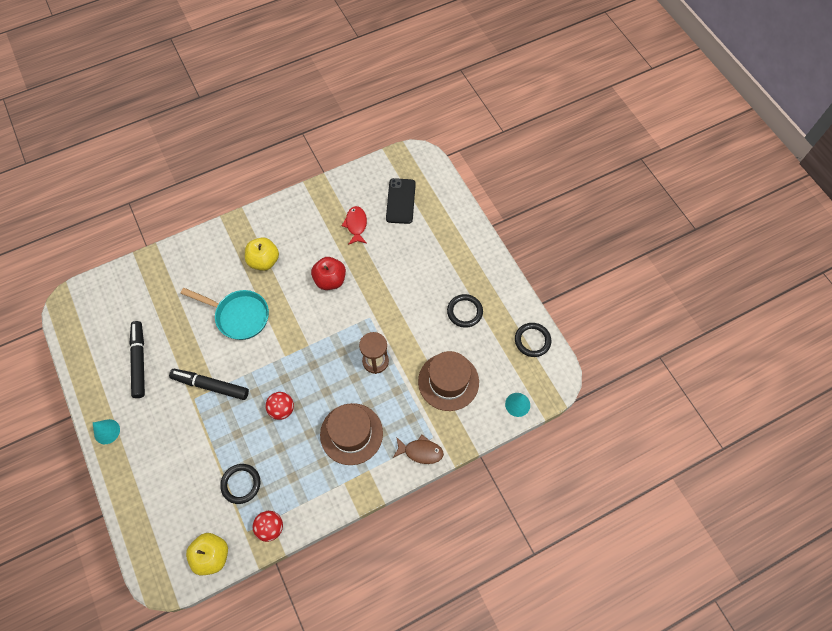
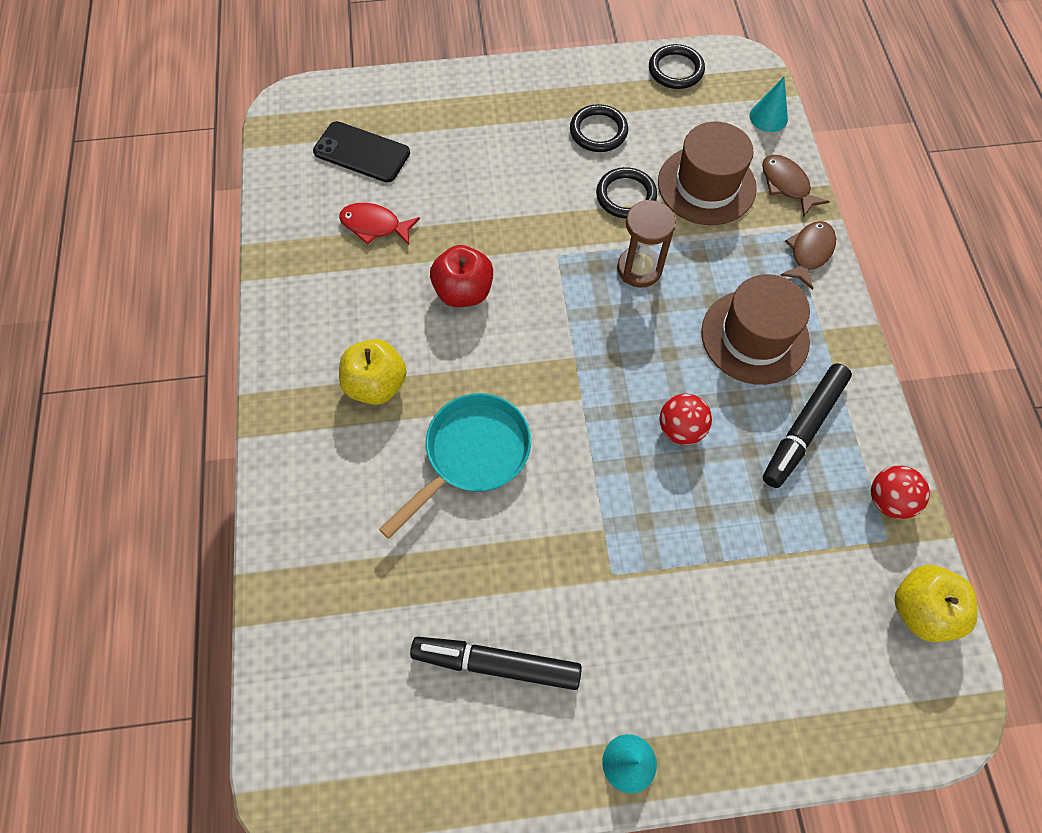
camera: 70 degrees left, 0 degrees up
black marker [169,369,249,400] -> black marker moved to [763,363,852,488]
black ring [220,464,260,504] -> black ring moved to [596,167,657,219]
none -> brown fish [762,155,830,217]

